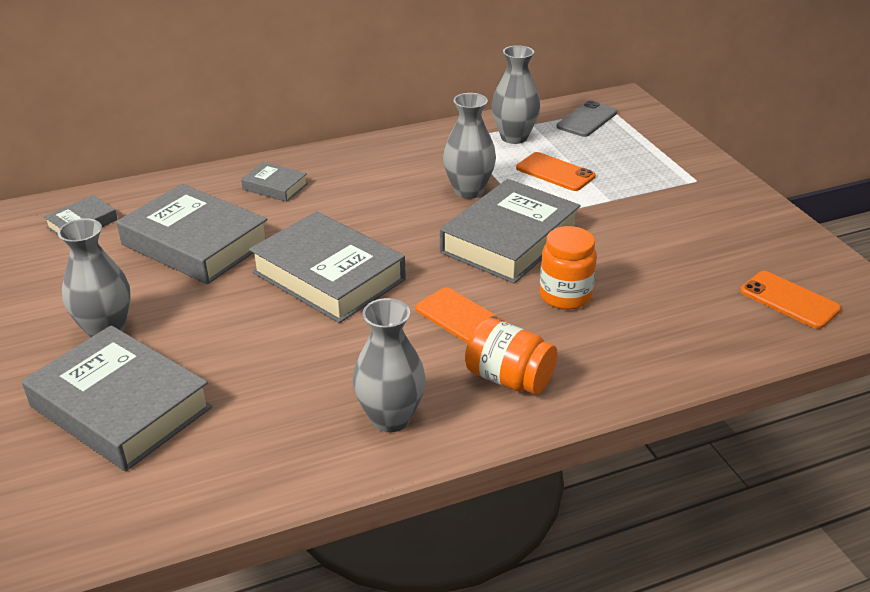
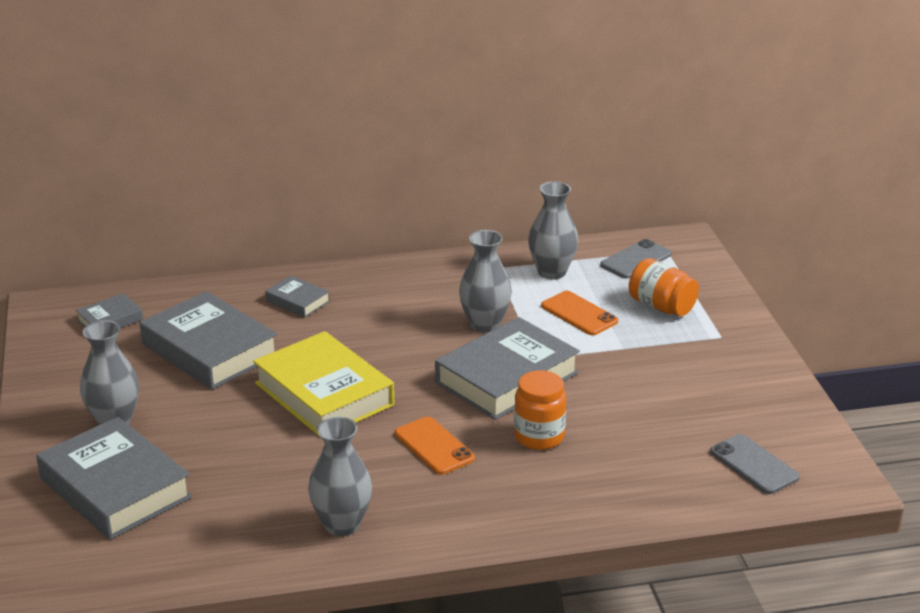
camera: 10 degrees right, 5 degrees down
grey book [249,211,406,323] -> yellow book [253,331,394,438]
orange jar [465,318,557,395] -> orange jar moved to [629,258,699,316]
orange phone [740,271,841,329] -> grey phone [710,434,800,494]

